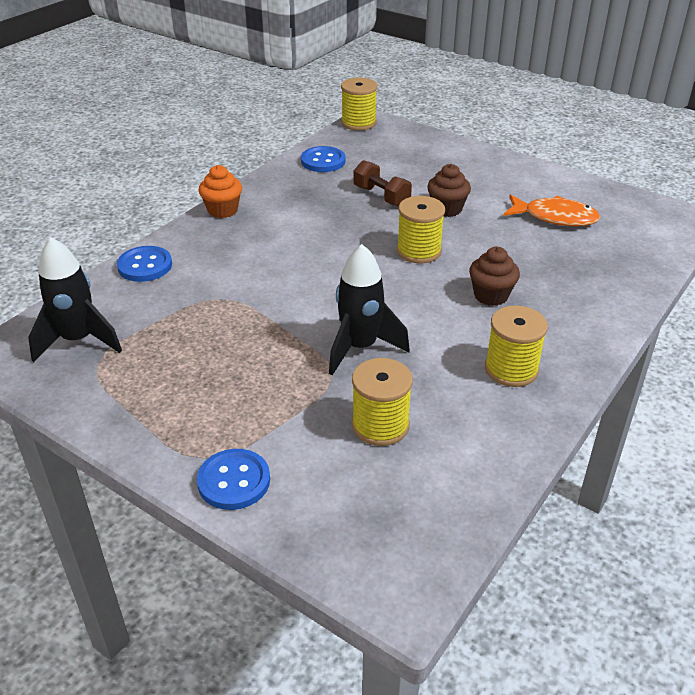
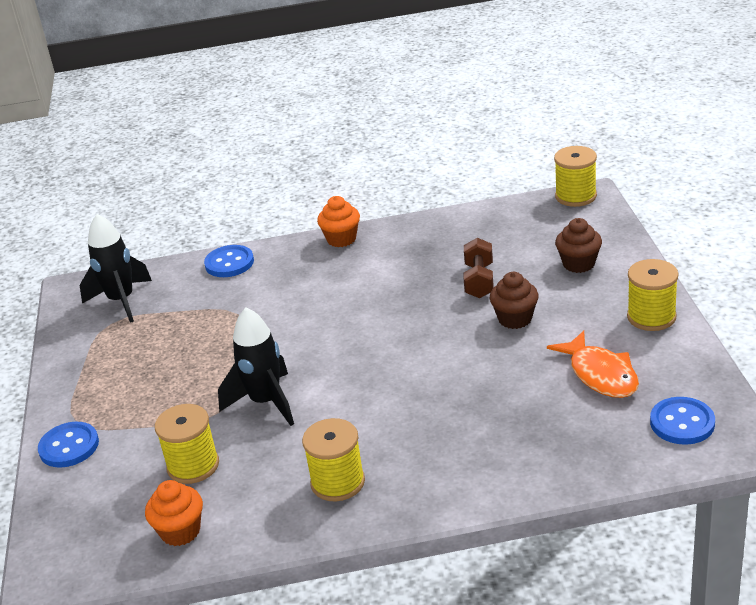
camera: 50 degrees right, 5 degrees down
blue button [301,146,345,172] -> blue button moved to [650,397,715,445]
yellow spool [397,196,445,263] -> yellow spool moved to [627,259,678,331]
brown cupcake [469,247,520,306] -> brown cupcake moved to [555,218,602,273]
none -> orange cupcake [145,480,203,546]

